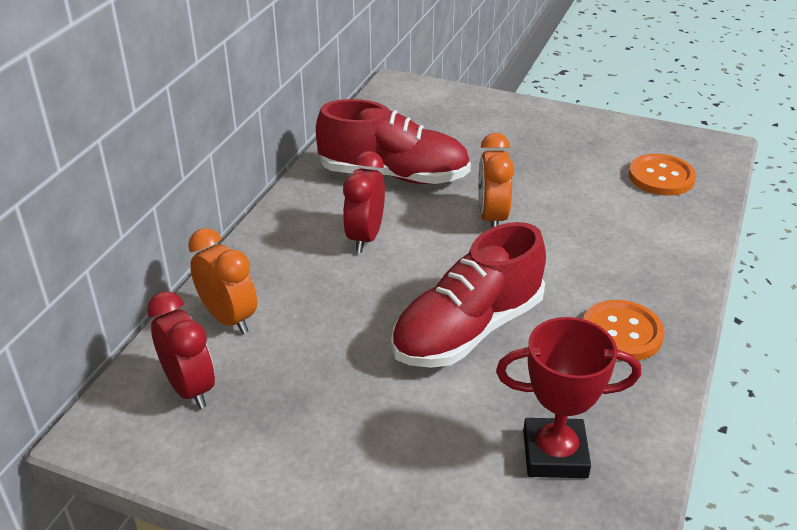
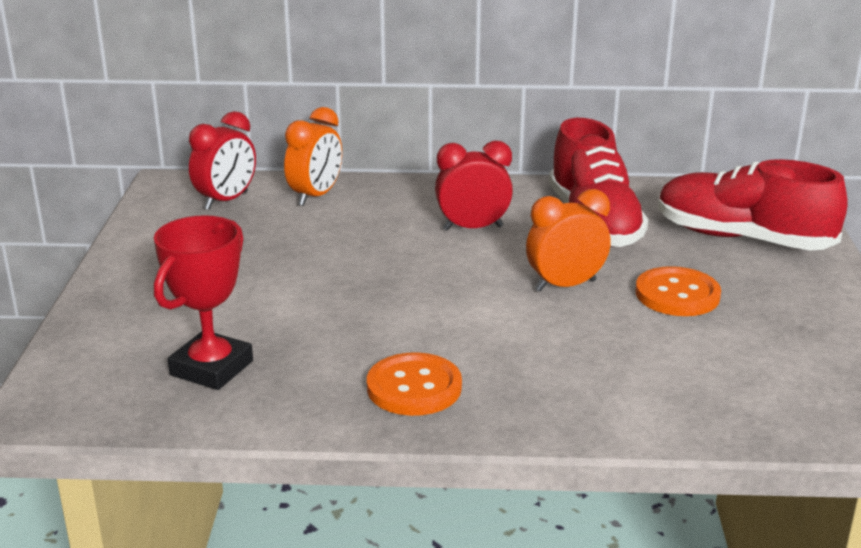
camera: 70 degrees right, 10 degrees down
red shoe [391,222,546,368] -> red shoe moved to [658,159,847,251]
red trophy [496,317,641,478] -> red trophy turned 45 degrees clockwise [154,215,253,390]
orange button [629,154,696,196] -> orange button moved to [636,266,721,316]

